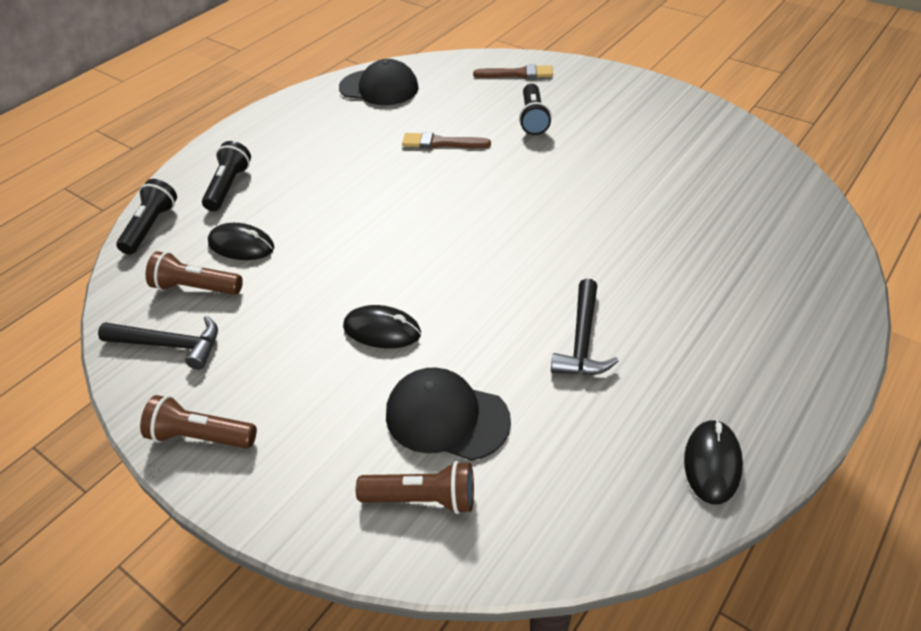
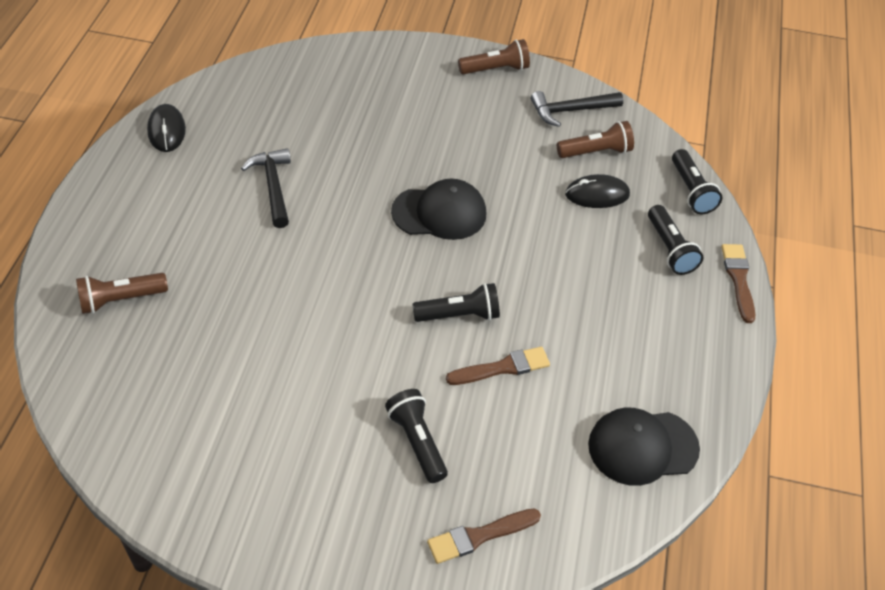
camera: 150 degrees right, 5 degrees up
black mouse [343,305,421,348] -> none
brown flashlight [356,461,474,514] -> brown flashlight moved to [76,273,168,314]
black cap [386,368,511,461] -> black cap moved to [391,178,486,240]
none -> black flashlight [412,283,500,322]
none -> brown brush [721,244,755,323]

